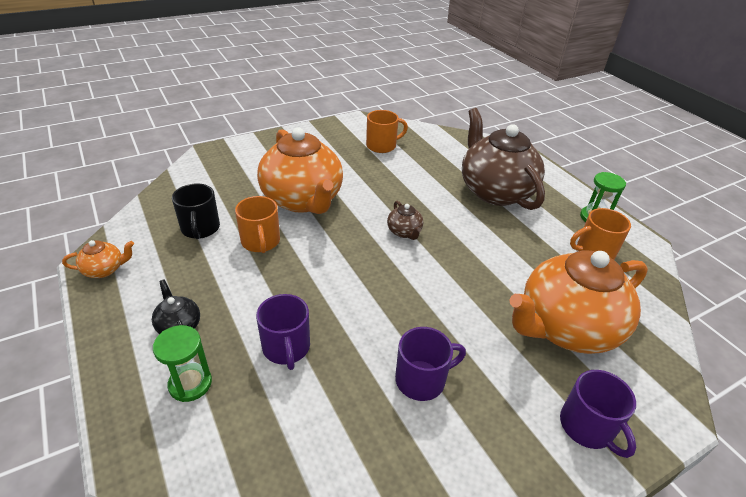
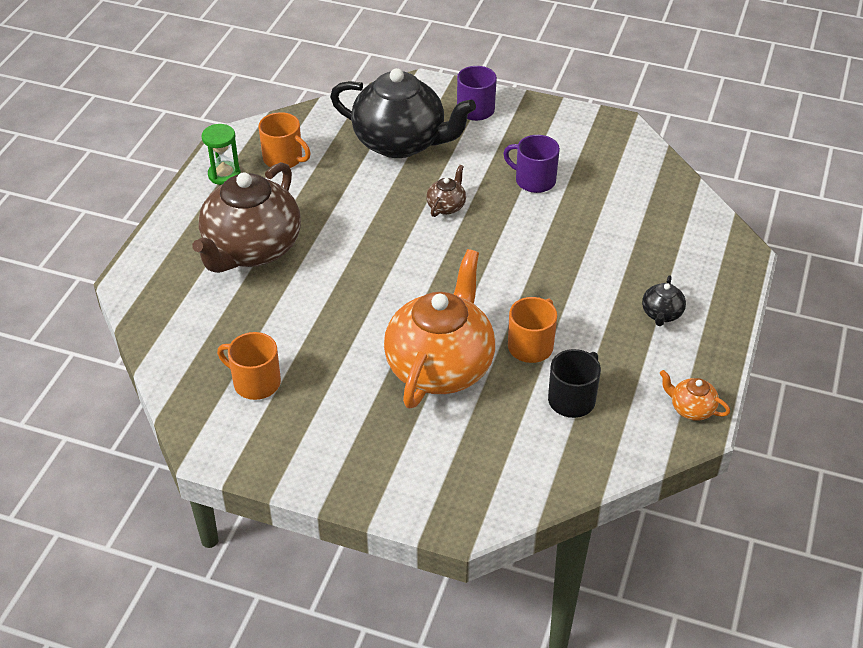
camera: 130 degrees left, 5 degrees up
green hourglass [153,325,212,402] -> none
purple mug [256,294,310,370] -> none
brown teapot [387,201,423,240] -> brown teapot moved to [426,165,466,217]
orange teapot [510,250,648,354] -> black teapot [330,68,476,158]

